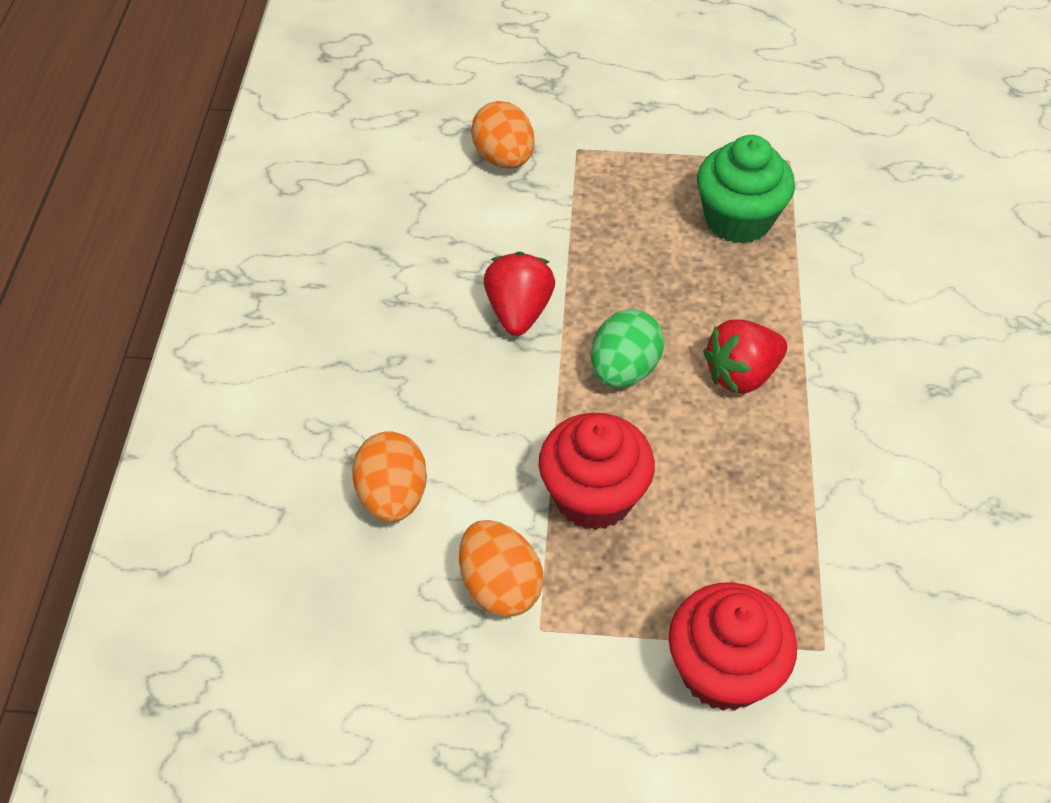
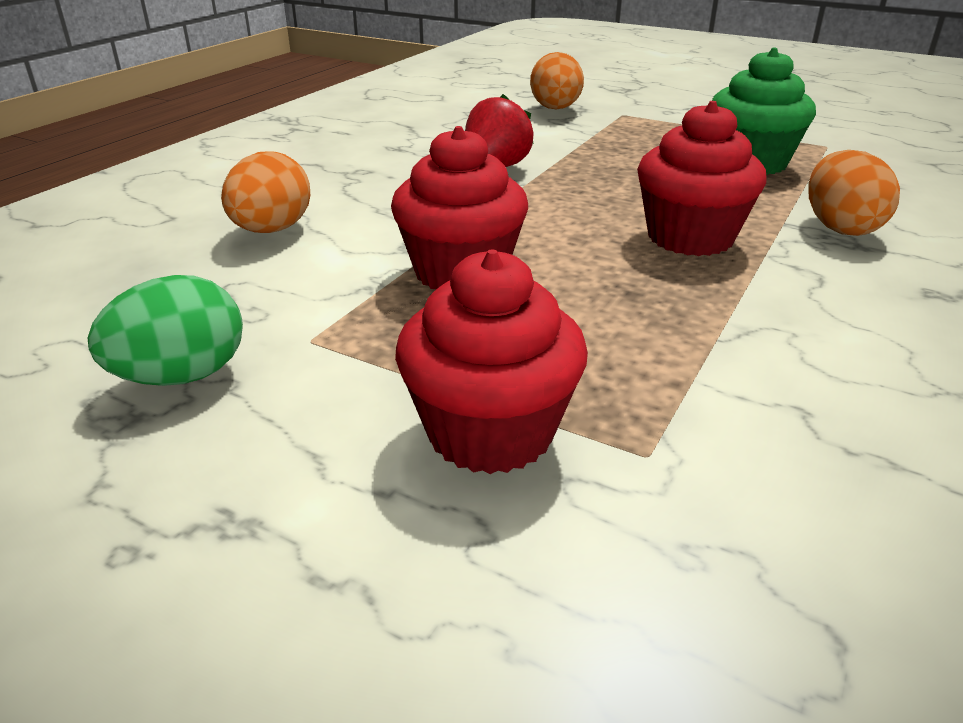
camera: 25 degrees right, 20 degrees down
orange egg [459,520,544,617] -> orange egg moved to [808,150,900,236]
green egg [591,309,664,388] -> green egg moved to [88,275,243,386]
red strawberry [703,319,787,394] -> red cupcake [637,101,767,256]

